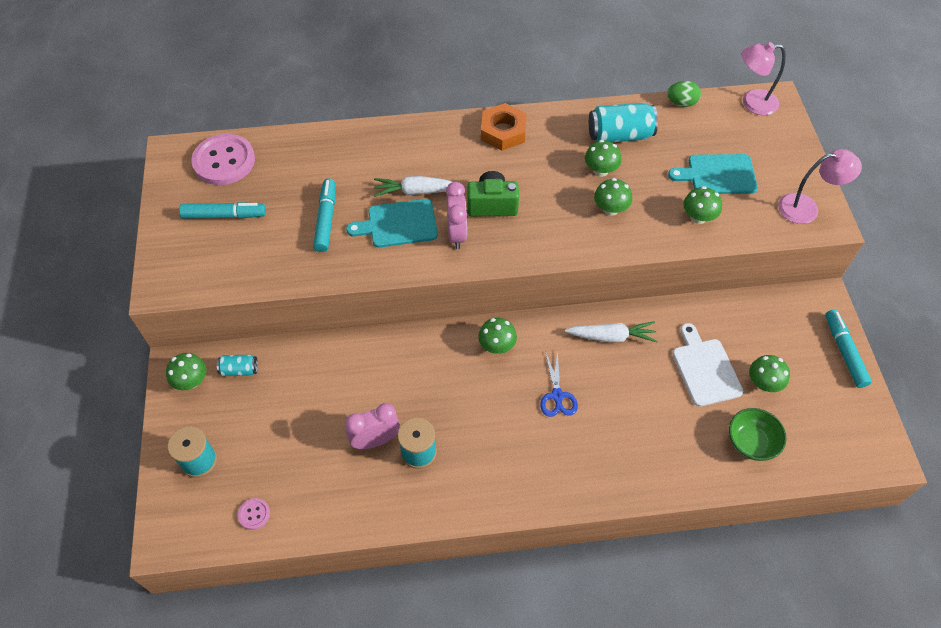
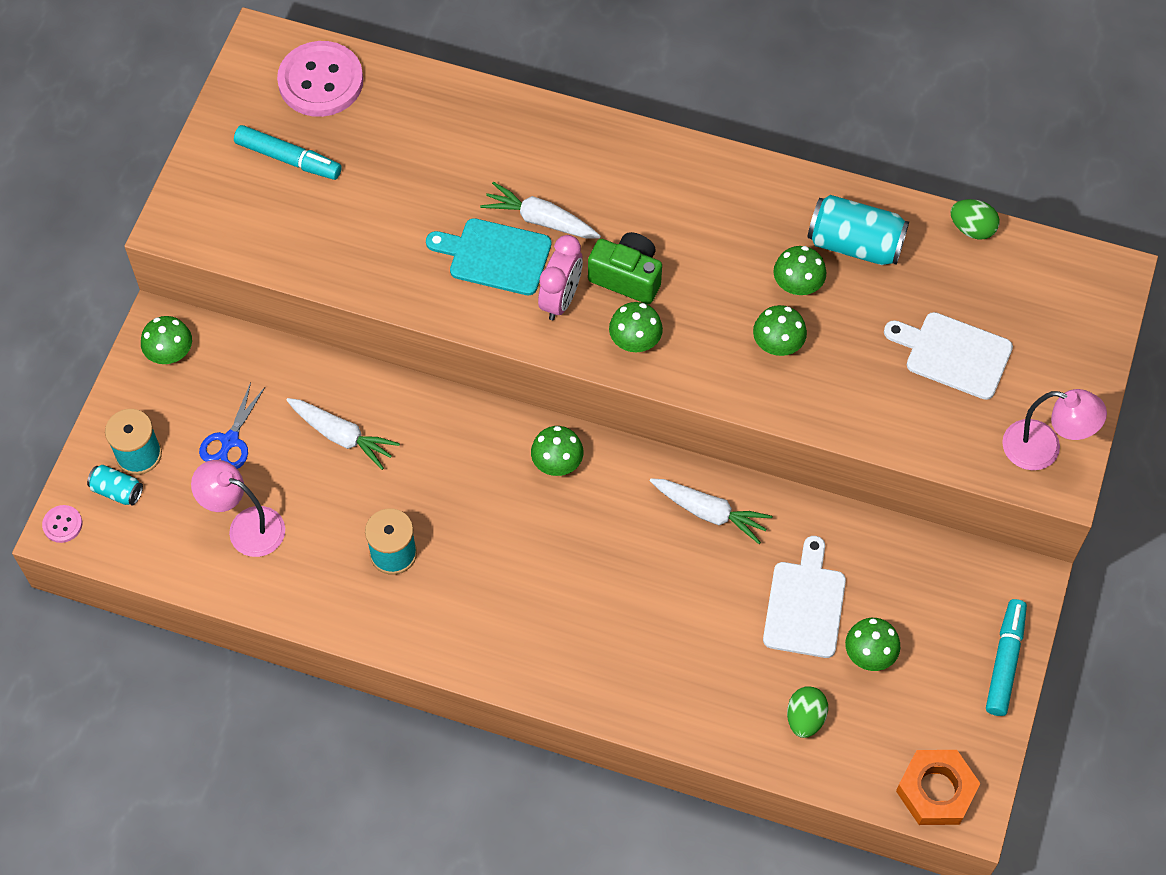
camera: 25 degrees right, 5 degrees up
turquoise can [217,355,258,376] -> turquoise can moved to [87,465,143,505]
pink button [238,498,270,530] -> pink button moved to [42,505,82,543]
turquoise marker [313,179,336,252] -> none
pink clock [345,403,400,449] -> none
orange nut [481,103,527,151] -> orange nut moved to [896,750,980,825]
blue scissors [540,350,578,417] -> blue scissors moved to [199,382,266,469]
turquoise cutting board [668,154,758,194] -> white cutting board [884,312,1013,400]
green mushroom [683,186,722,224] -> green mushroom moved to [609,302,663,352]
green bowl [729,408,786,461] -> green egg [787,686,828,738]
pink lamp [742,42,786,115] -> pink lamp moved to [191,460,285,557]
none -> white carrot [287,398,400,470]

